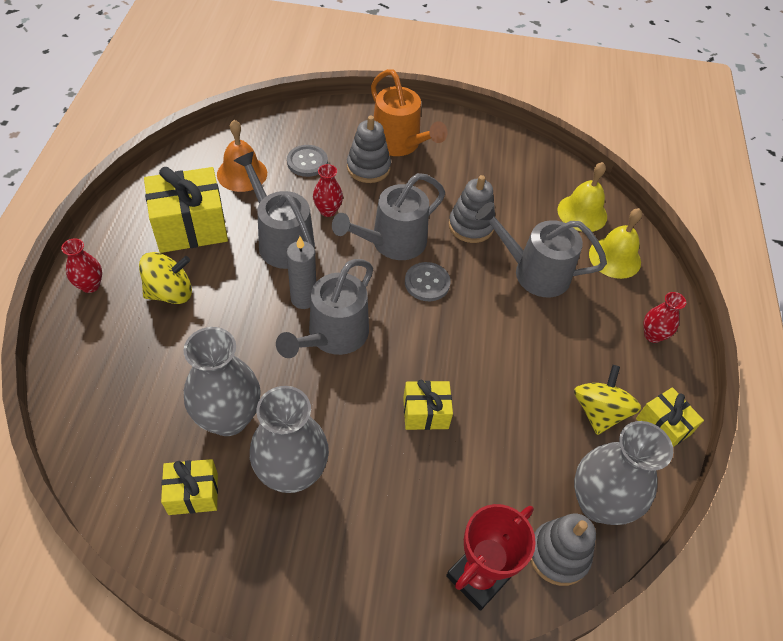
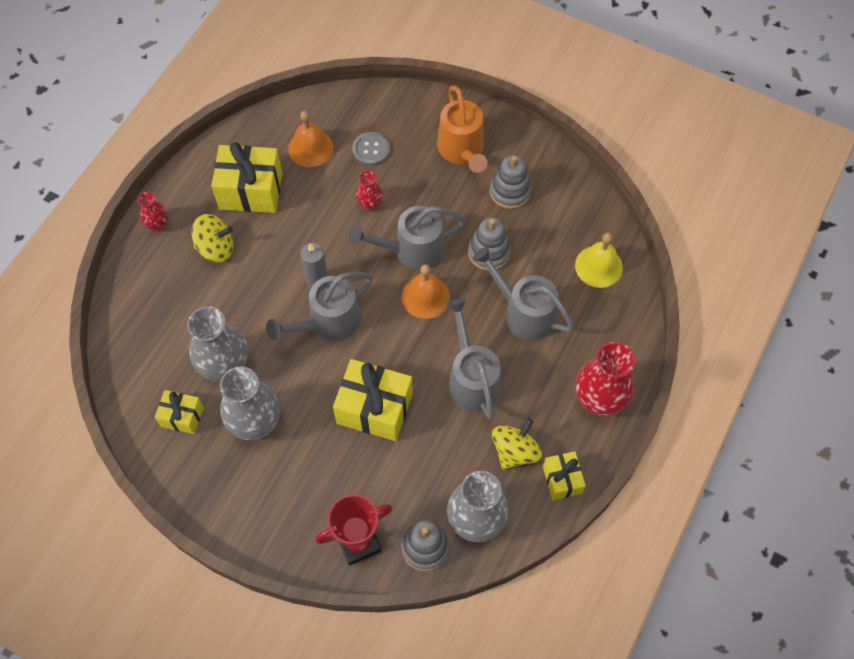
camera: 25 degrees right, 10 degrees up
grey watering can [234,151,316,269] -> grey watering can moved to [446,299,501,419]
grey stacking toy [347,116,391,183] -> grey stacking toy moved to [490,155,532,209]
yellow gift [403,380,453,430] -> yellow gift [333,359,413,441], size x1.78
grey button [405,262,451,301] -> orange bell [402,264,450,319]
yellow bell [589,208,642,279] -> none
red vase [644,292,686,343] -> red vase [575,342,635,416], size x1.96

